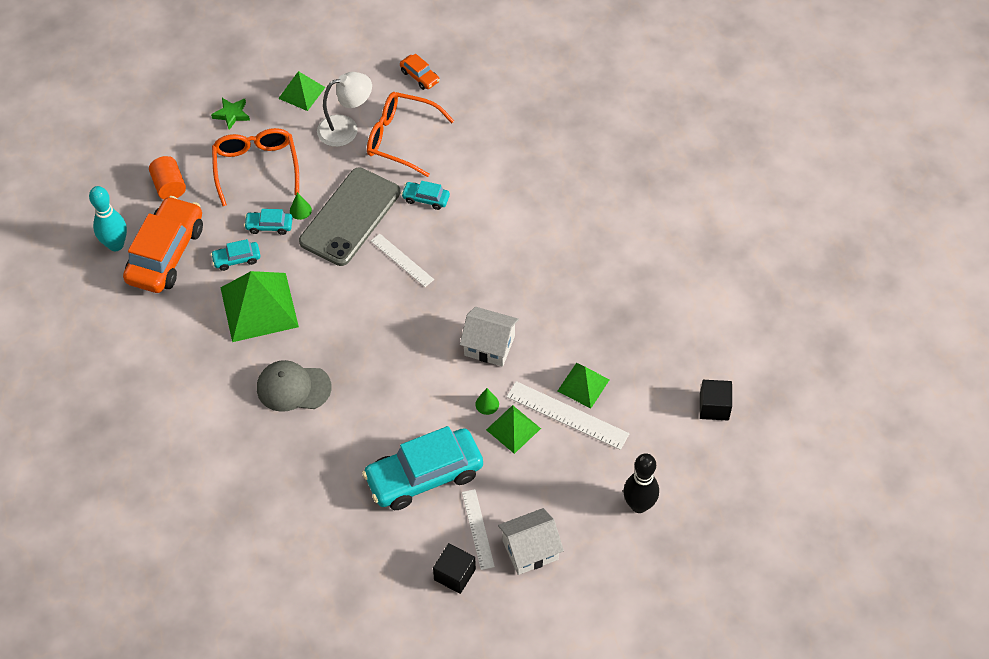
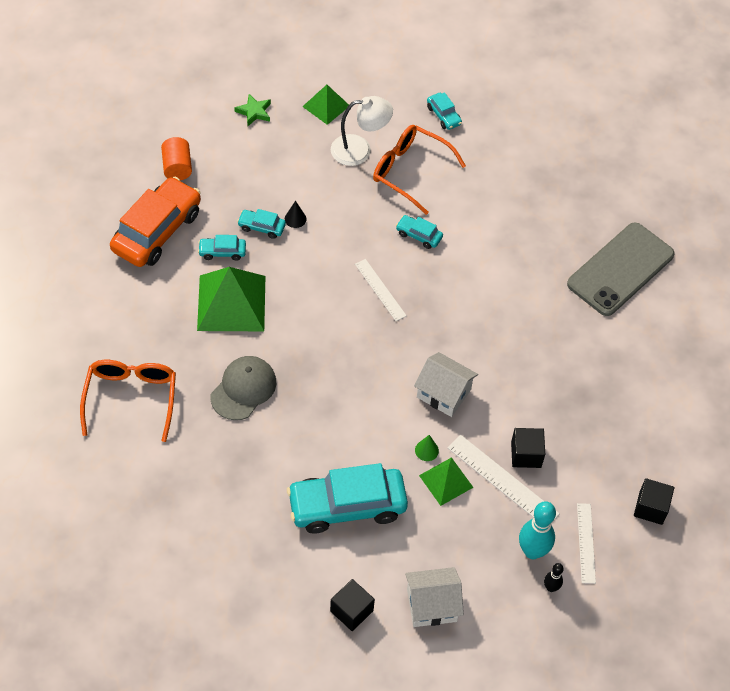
camera: 10 degrees right, 0 degrees up
turquoise bowling pin [89,186,127,251] -> turquoise bowling pin moved to [519,501,556,559]
orange glasses [212,128,299,206] -> orange glasses moved to [80,360,176,442]
grey cap [257,360,332,412] -> grey cap turned 105 degrees clockwise [211,356,276,420]
green cone [290,192,312,220] -> black cone [285,201,306,228]
grey phone [299,168,400,266] -> grey phone moved to [567,222,675,316]
orange car [400,54,440,90] -> turquoise car [427,92,462,130]
white ruler [462,489,495,570] -> white ruler moved to [577,503,596,584]
green pyramid [558,363,609,409] -> black cube [511,428,545,468]
black bowling pin [624,453,659,513] -> black bowling pin [544,563,564,592], size x0.52

